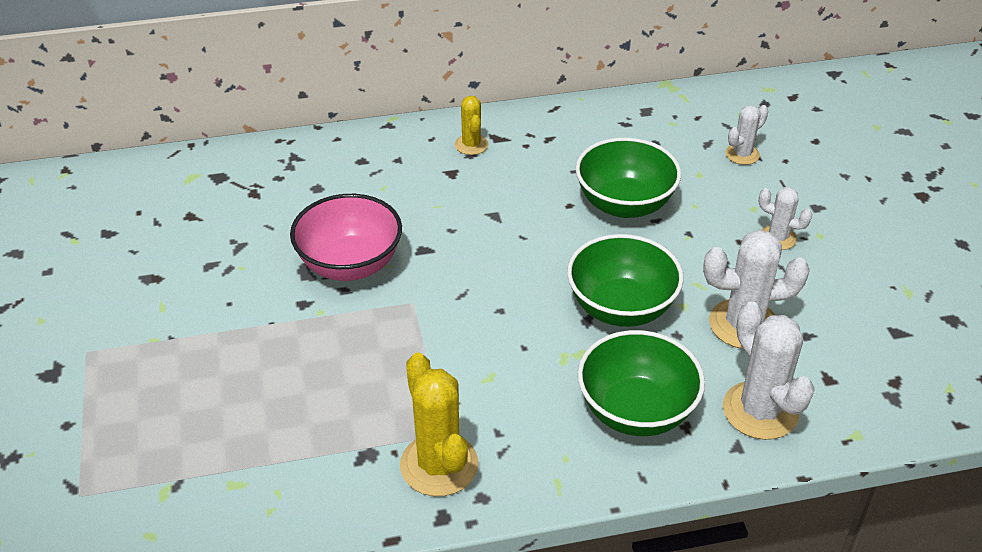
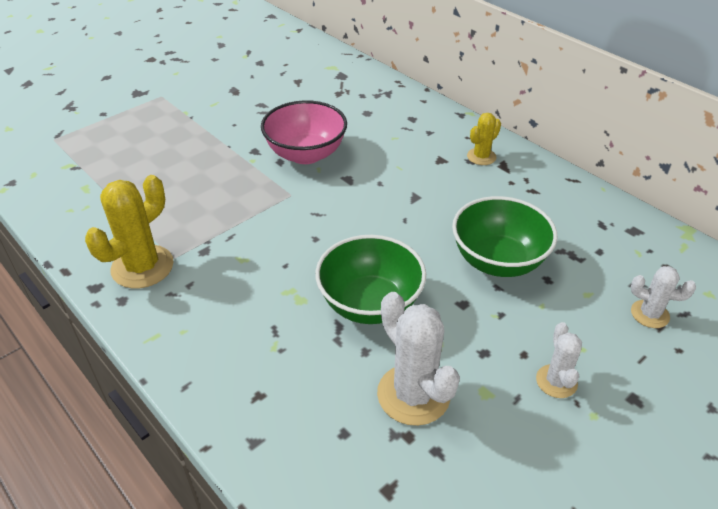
camera: 60 degrees right, 0 degrees up
green bowl [578,330,705,436] -> none
white cactus [723,301,815,440] -> none

